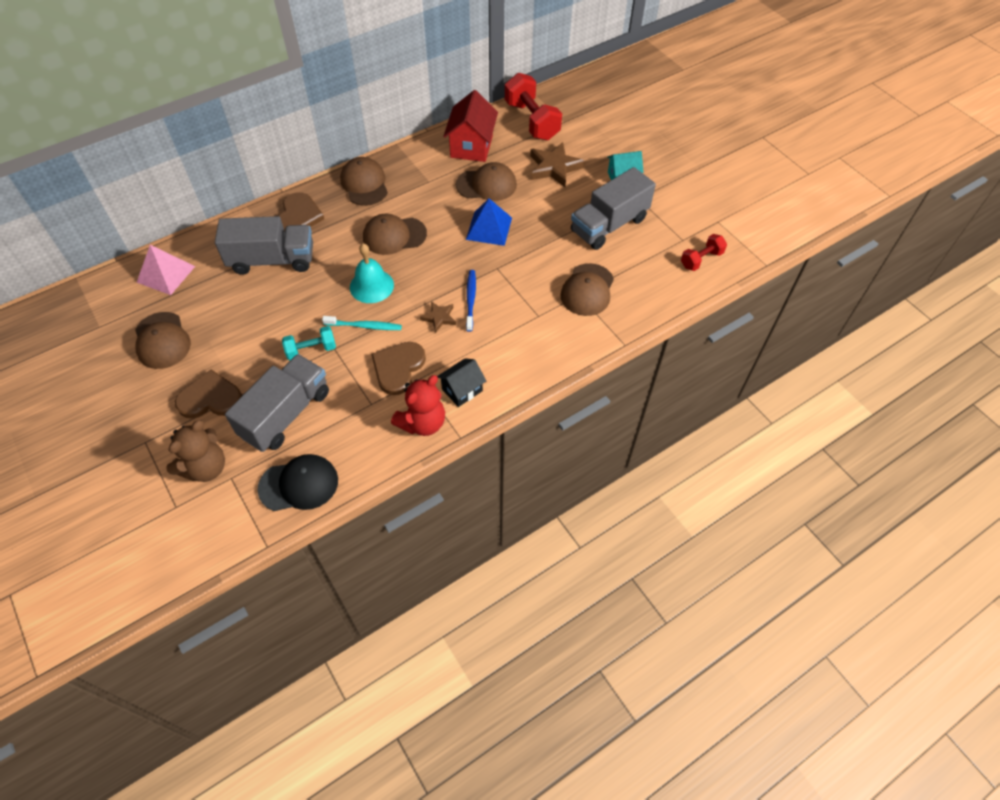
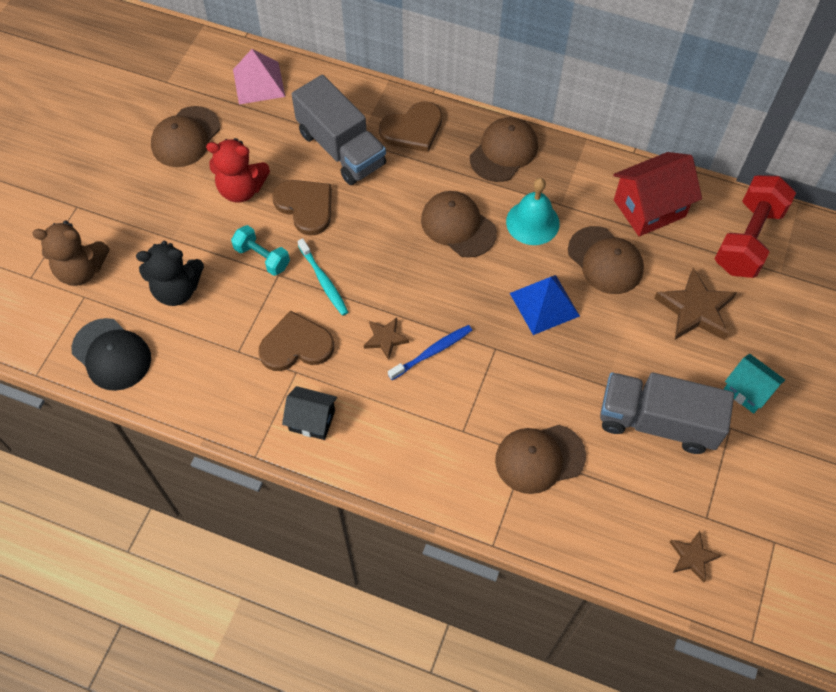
camera: 55 degrees right, 5 degrees up
brown heart [175,370,242,419] -> brown heart moved to [272,180,332,236]
grey truck [225,354,329,452] -> black teddy bear [136,241,204,306]
turquoise bell [350,243,394,303] -> turquoise bell moved to [506,178,560,245]
red teddy bear [391,375,445,436] -> red teddy bear moved to [206,138,270,202]
red dumbbell [681,234,727,271] -> brown star [670,531,721,582]

